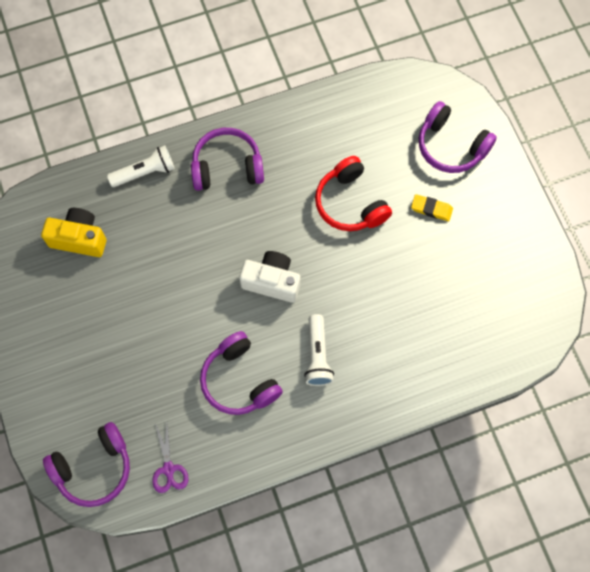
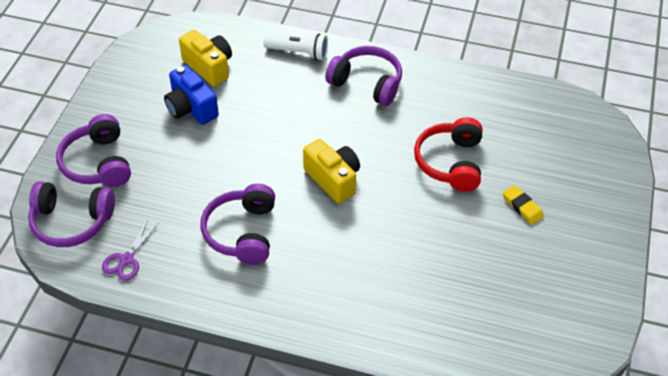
camera: 35 degrees right, 20 degrees down
white camera [239,251,300,303] -> yellow camera [303,139,360,204]
white flashlight [304,314,334,386] -> none
purple headphones [419,101,497,173] -> purple headphones moved to [56,114,131,187]
none -> blue camera [164,65,219,125]

